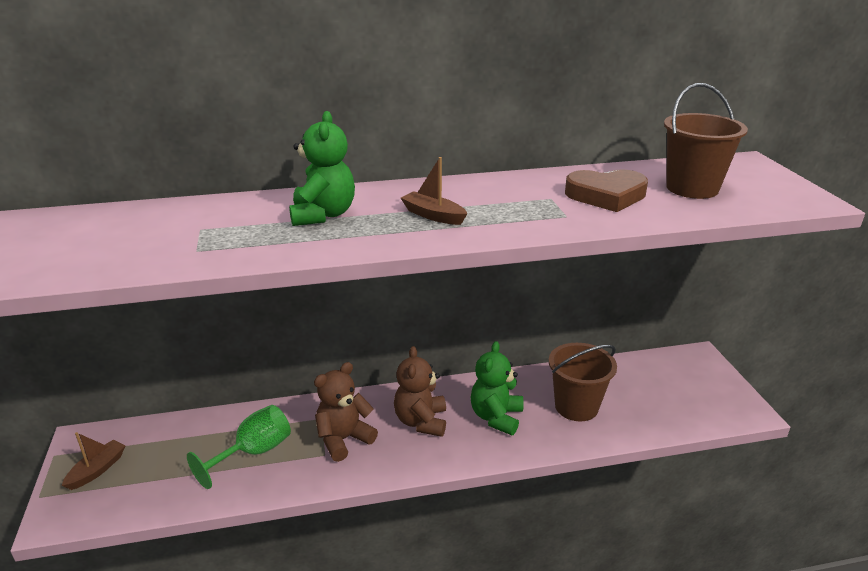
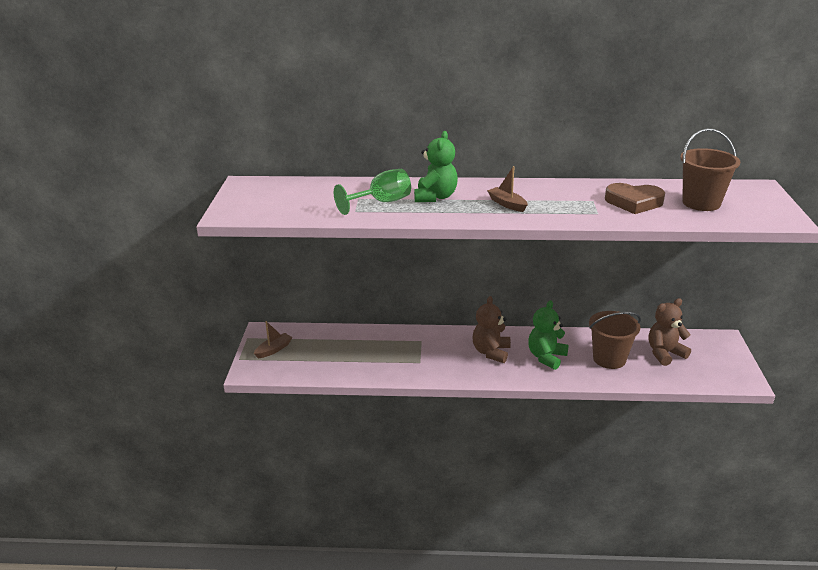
camera: 15 degrees right, 0 degrees up
green goblet [187,405,291,489] -> green goblet moved to [334,169,411,215]
brown teddy bear [314,362,378,462] -> brown teddy bear moved to [648,298,691,366]

